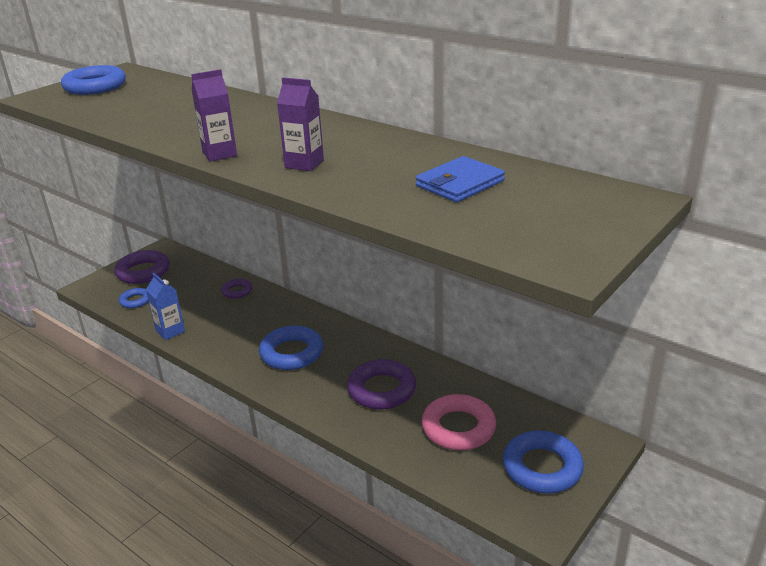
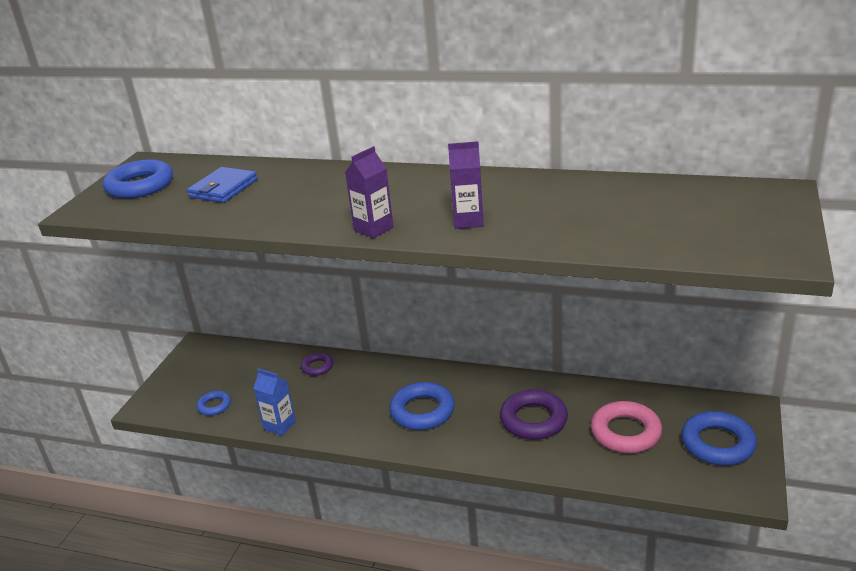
camera: 20 degrees left, 0 degrees up
purple ring [115,250,170,284] -> none
blue wallet [416,156,505,202] -> blue wallet moved to [187,167,258,203]

